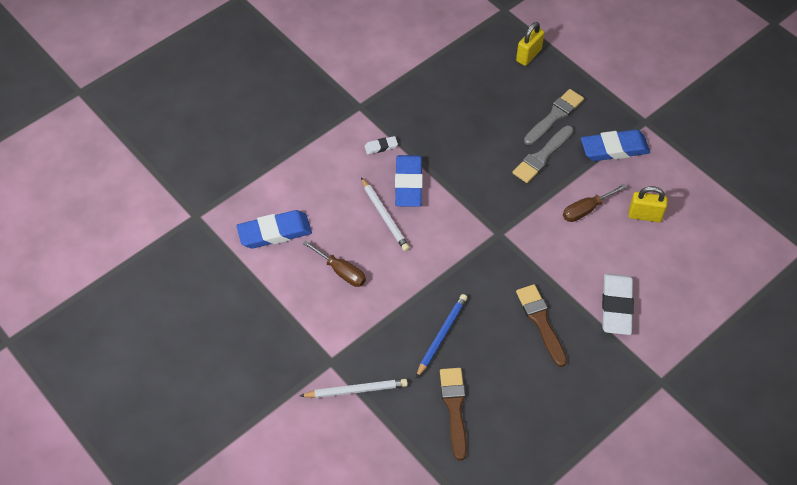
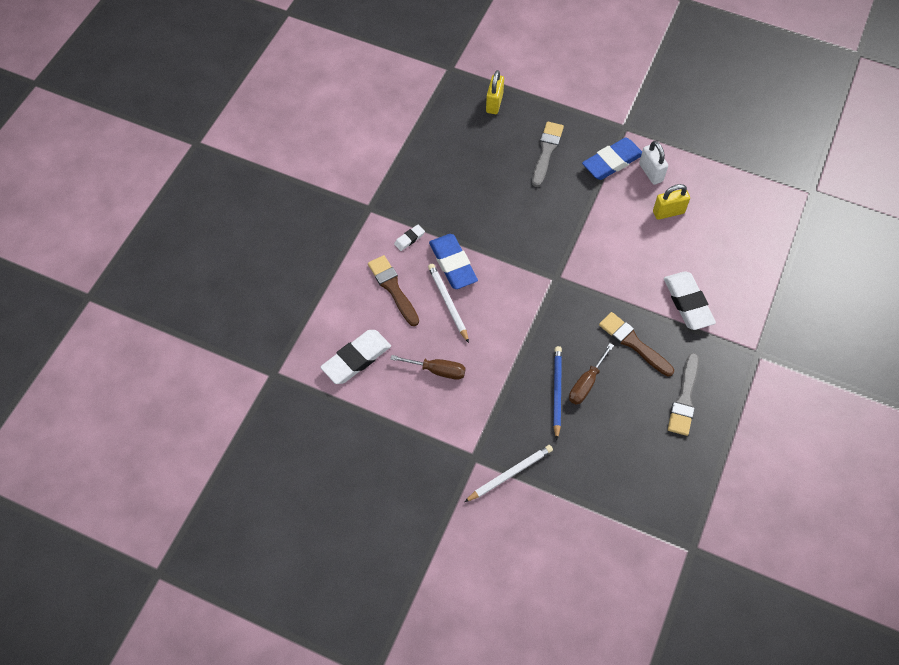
camera: 25 degrees left, 5 degrees up
blue eraser [236,210,312,249] -> white eraser [320,330,391,384]
white pencil [361,177,410,251] -> white pencil turned 150 degrees counterclockwise [428,264,469,343]
brown brush [440,368,467,460] -> brown brush moved to [368,255,419,326]
grey brush [513,126,574,183] -> grey brush moved to [668,353,699,436]
brown screwdriver [563,184,627,222] -> brown screwdriver moved to [569,343,614,405]
none -> white padlock [639,141,668,185]

